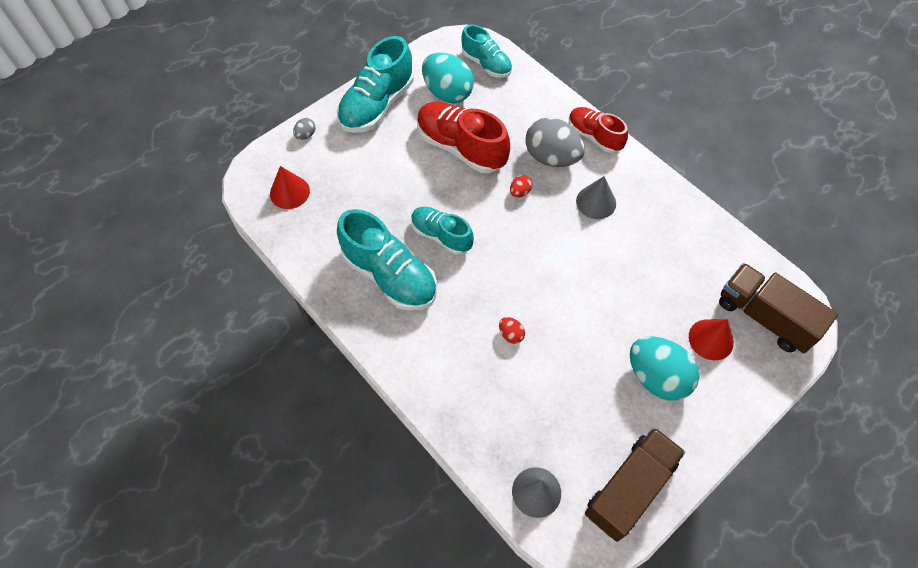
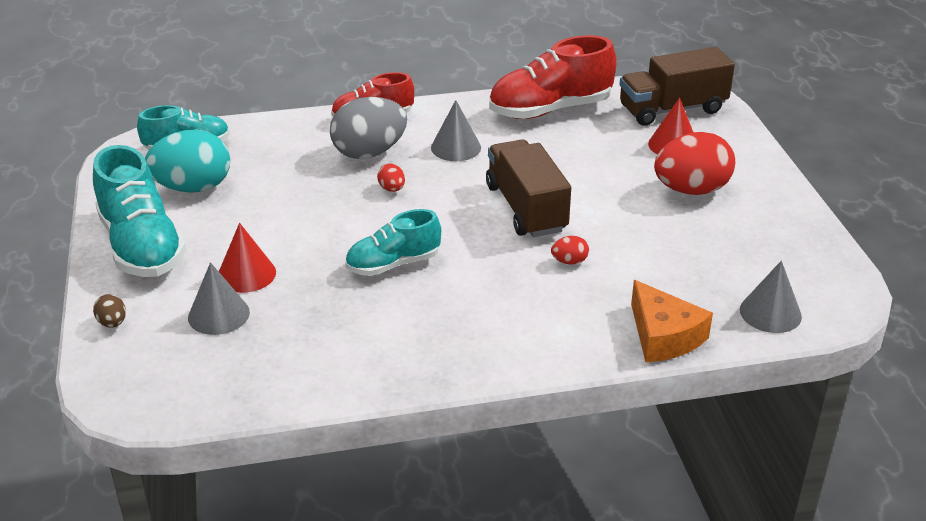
camera: 60 degrees left, 25 degrees down
red cone [270,166,310,209] -> red cone moved to [219,223,276,293]
grey egg [293,118,316,140] -> brown egg [93,294,126,328]
turquoise shoe [337,209,437,311] -> none
red shoe [417,101,510,173] -> red shoe moved to [489,35,617,119]
brown truck [585,427,686,542] -> brown truck moved to [486,140,571,237]
turquoise egg [630,336,699,401] -> red egg [654,132,735,195]
none -> grey cone [188,262,250,335]
none -> orange cheese [631,280,713,362]

